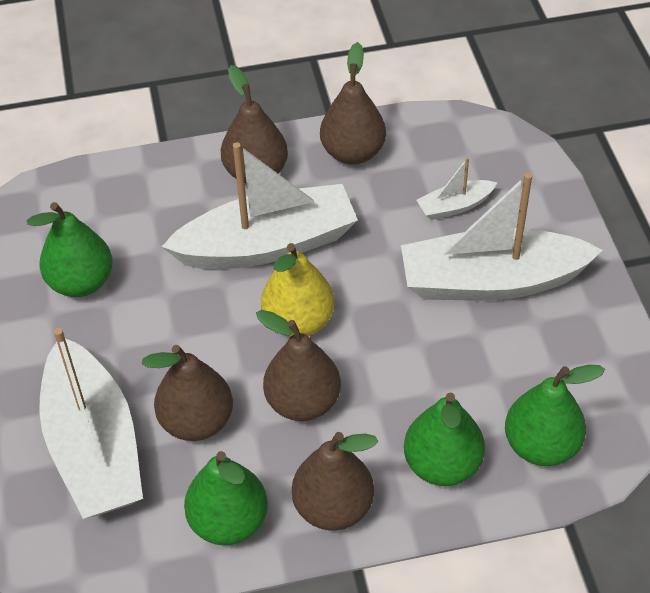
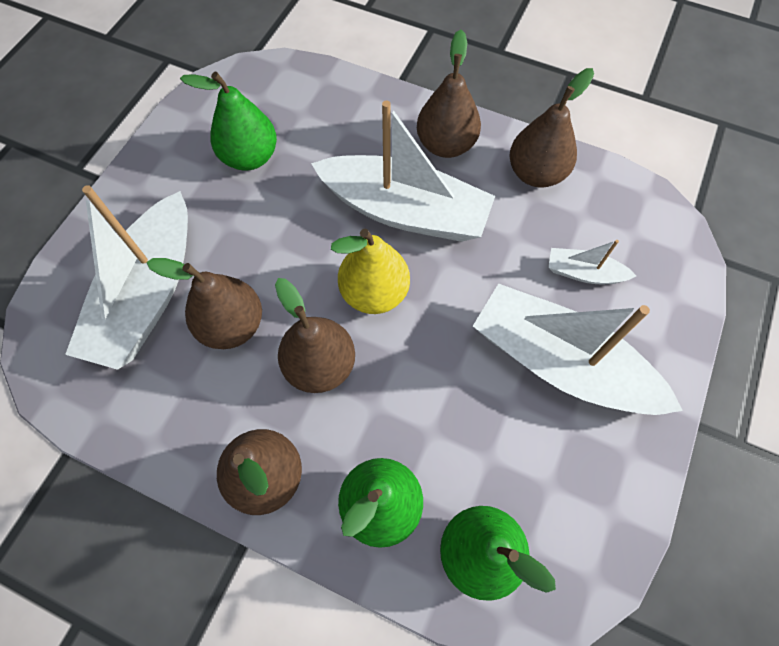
camera: 35 degrees right, 15 degrees up
green pear [184,451,268,545] -> none

